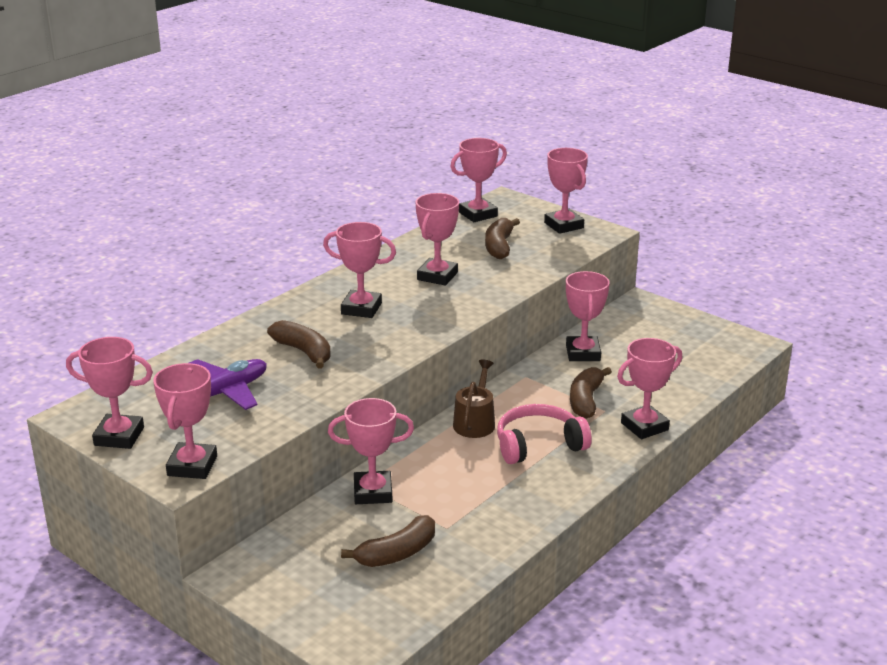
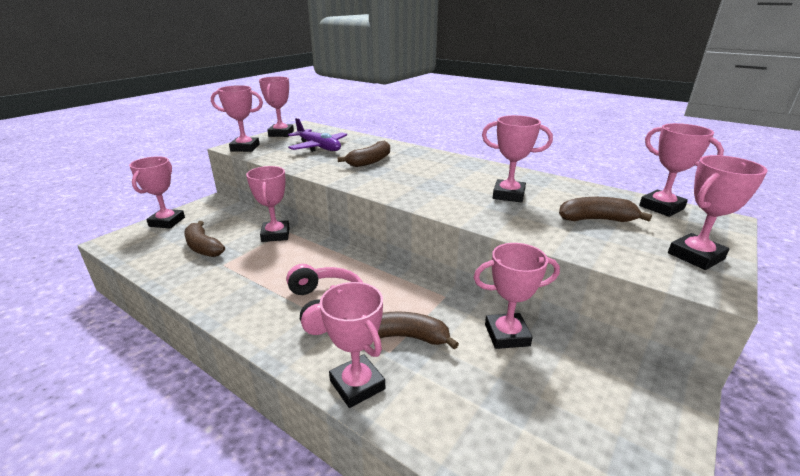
camera: 85 degrees right, 0 degrees up
pink trophy [323,222,396,318] -> pink trophy moved to [129,156,185,229]
brown watering can [453,360,495,438] -> none

